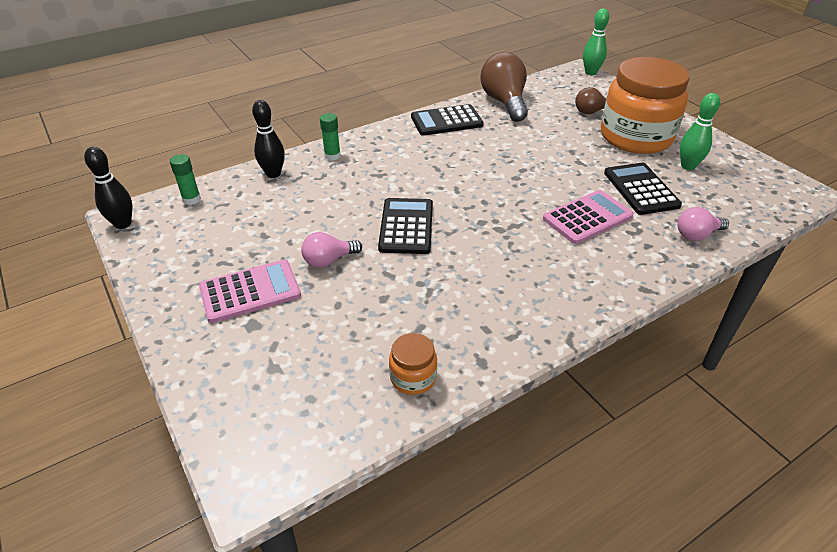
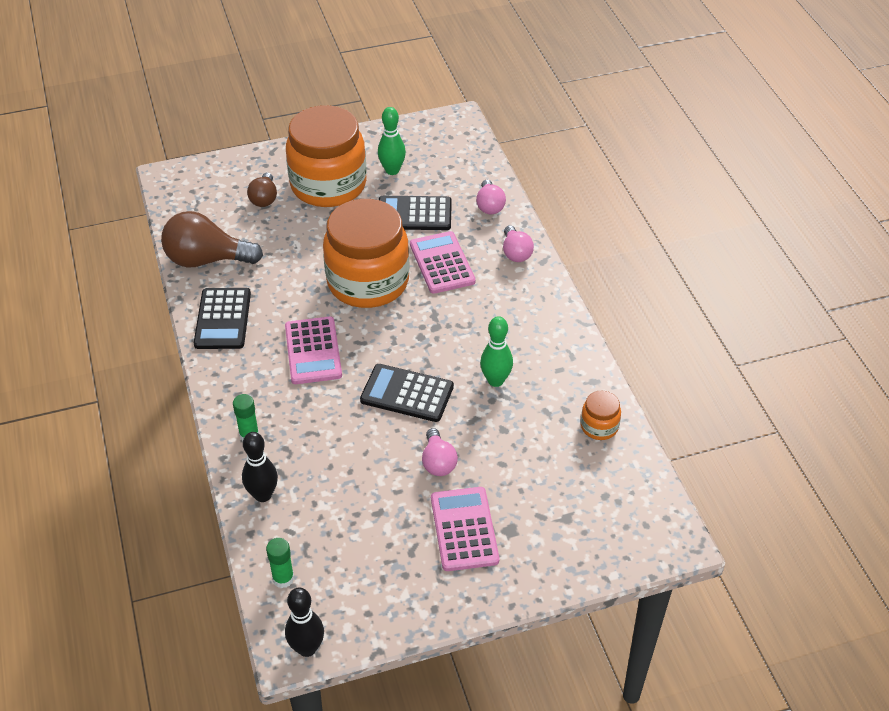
camera: 75 degrees left, 5 degrees up
green bowling pin [583,9,609,75] -> green bowling pin moved to [480,316,513,387]
none -> pink calculator [285,316,342,384]
none -> orange jar [323,199,409,308]
none -> pink light bulb [503,225,534,262]

